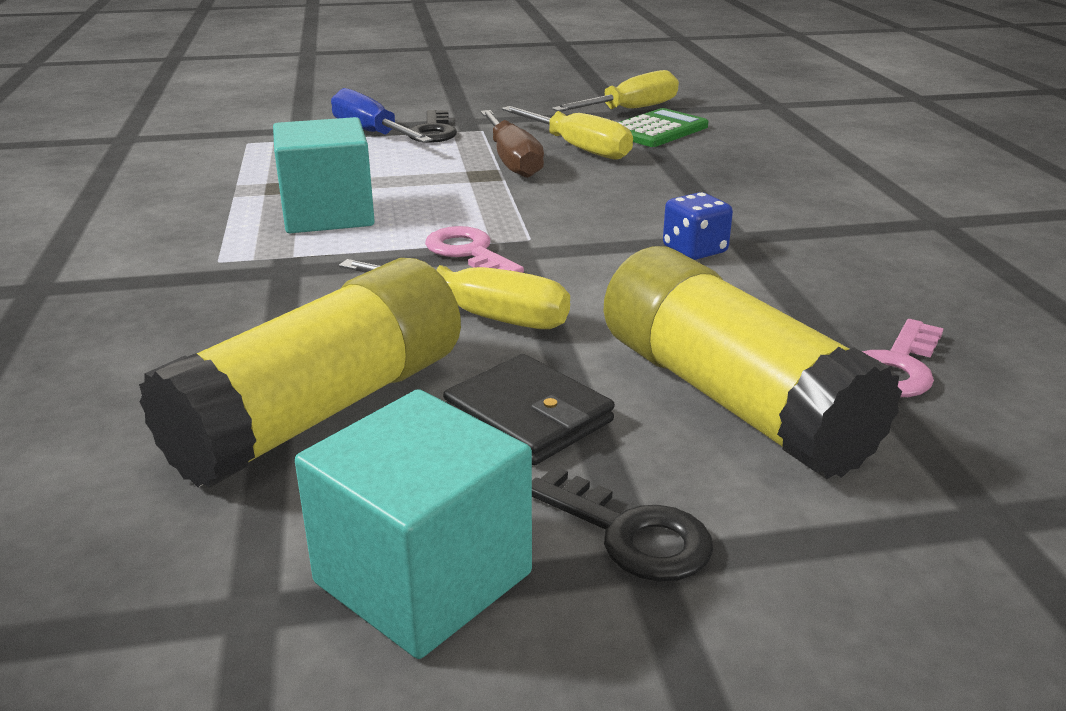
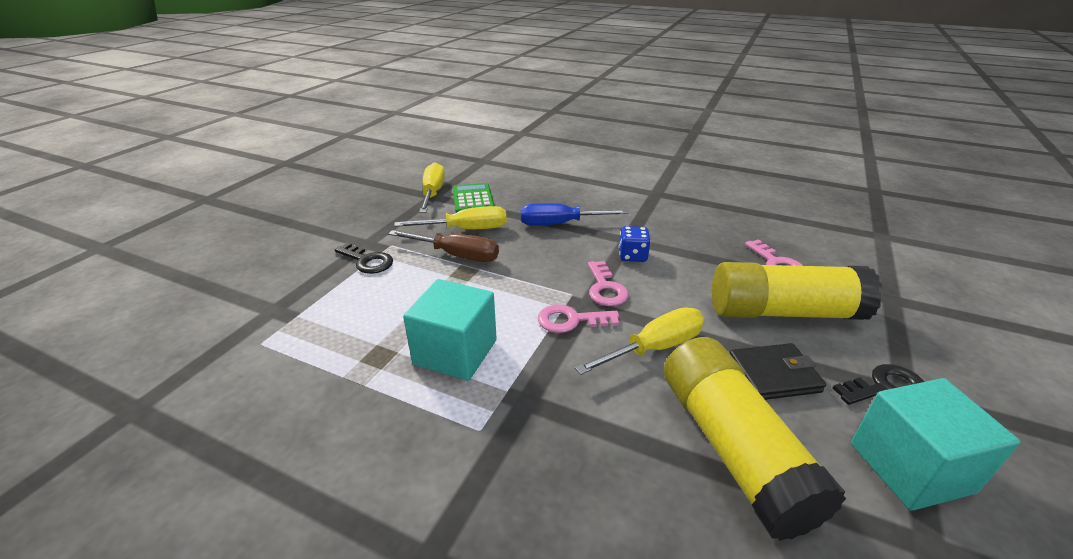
camera: 55 degrees left, 5 degrees up
blue screwdriver [331,88,433,143] -> blue screwdriver moved to [521,203,629,226]
none -> pink key [588,261,629,306]

